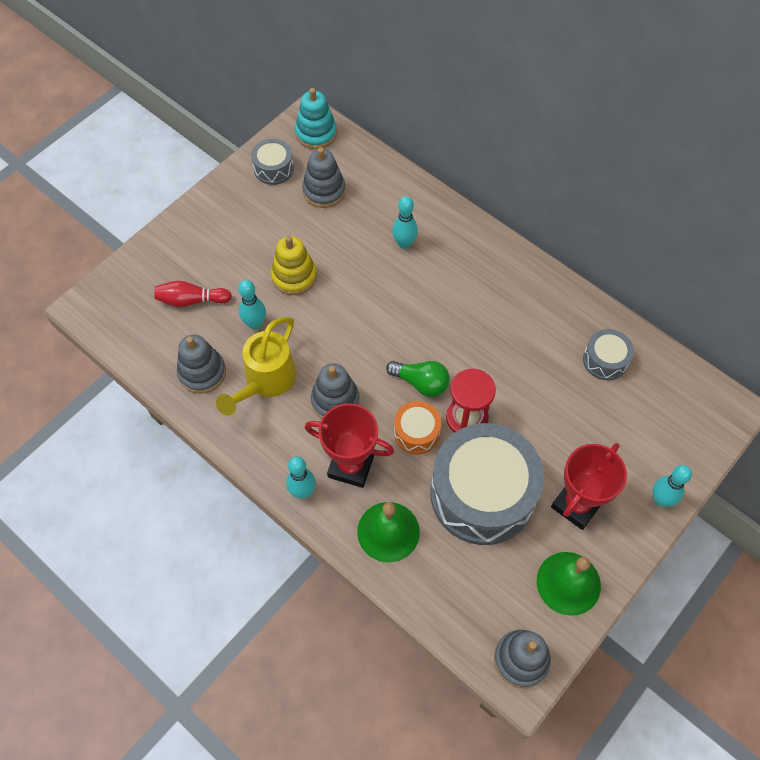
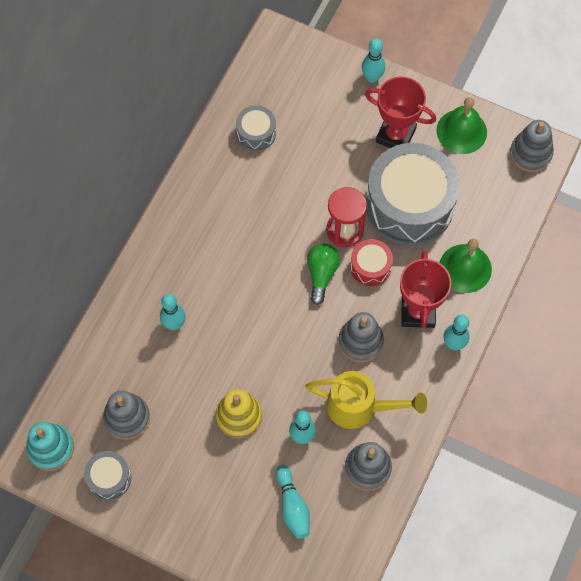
camera: 105 degrees left, 5 degrees up
red bowling pin [154,281,232,307] -> turquoise bowling pin [276,465,310,539]
orange drum [394,401,441,454] -> red drum [350,239,393,286]

